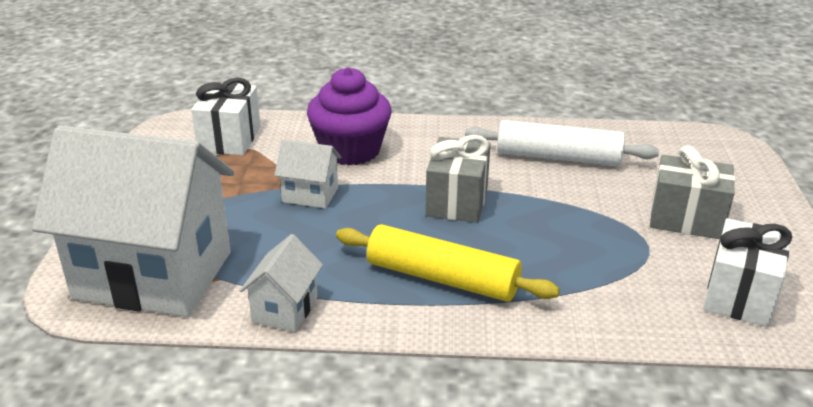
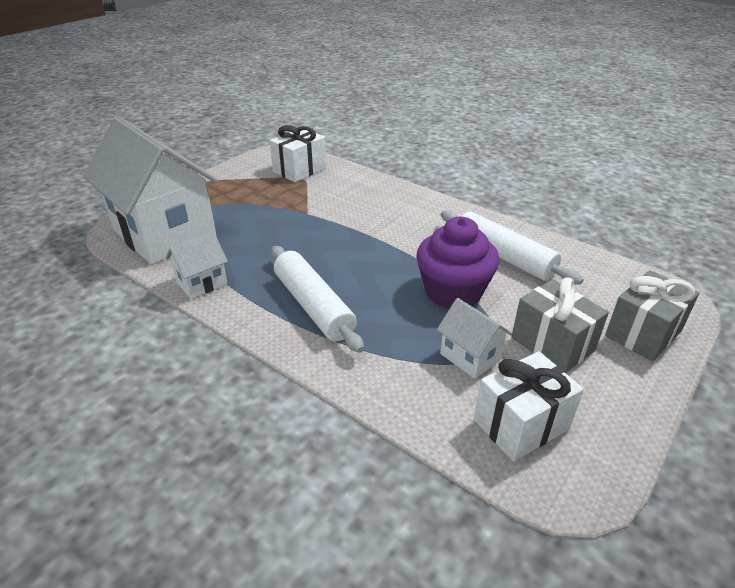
camera: 35 degrees right, 5 degrees up
white house [274,139,341,209] -> white house moved to [437,298,512,379]
purple cupcake [307,67,392,165] -> purple cupcake moved to [416,217,499,309]
yellow rolling pin [336,224,560,302] -> white rolling pin [271,246,364,353]
grey gift [425,135,491,223] -> grey gift moved to [605,270,699,361]

